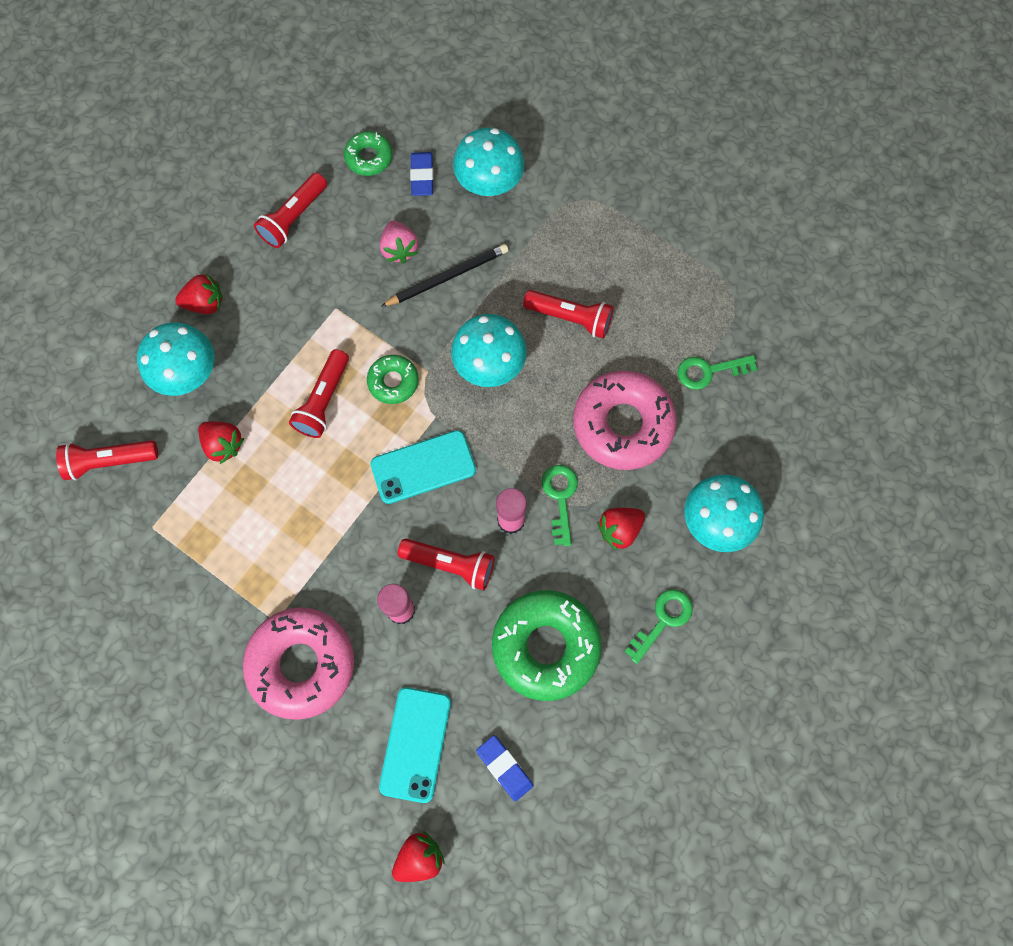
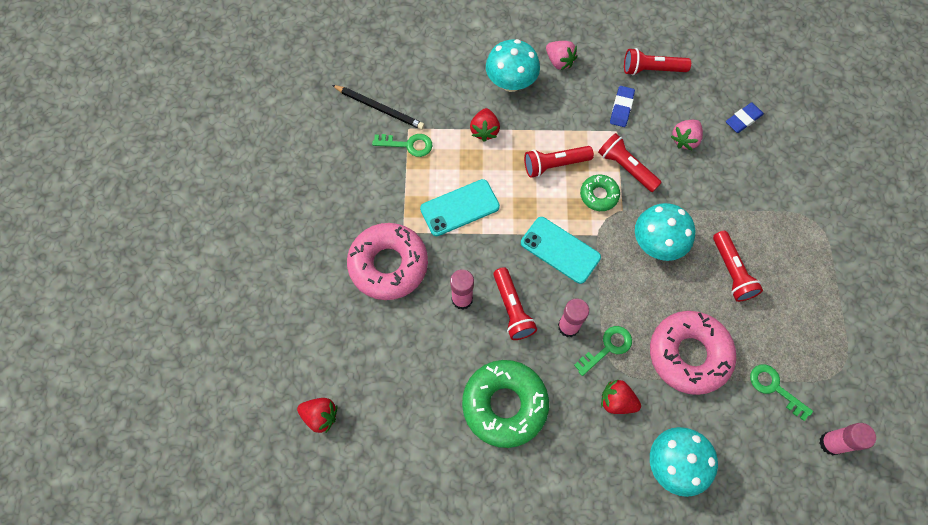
camera: 55 degrees right, 5 degrees down
red flashlight [56,440,158,480] -> red flashlight moved to [598,133,662,192]
red strawberry [175,274,223,314] -> pink strawberry [546,41,577,70]
green donut [344,131,393,176] -> none
turquoise phone [379,687,451,803] -> turquoise phone moved to [420,179,500,236]
black pencil [381,244,509,307] -> black pencil moved to [332,85,425,130]
turquoise mushroom [453,128,524,196] -> none
blue eraser [476,735,534,801] -> blue eraser moved to [610,86,635,127]
green key [624,589,693,664] -> green key moved to [372,134,433,157]
none -> pink glue stick [819,423,876,455]

